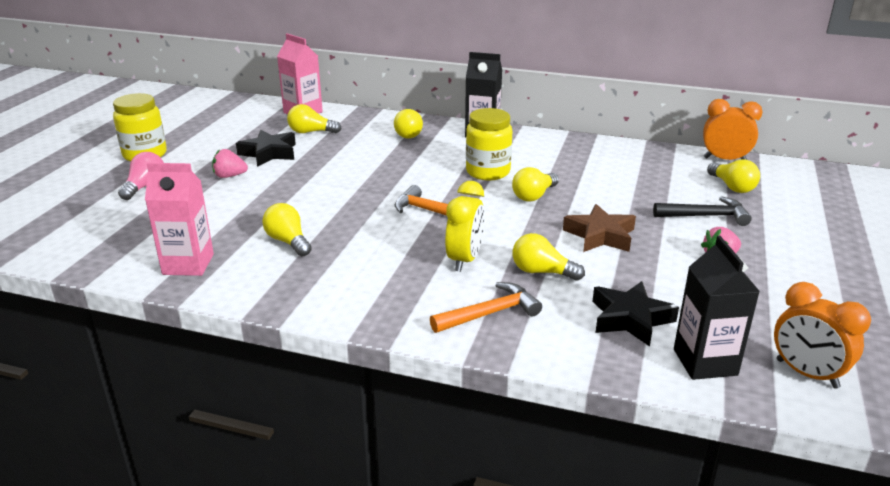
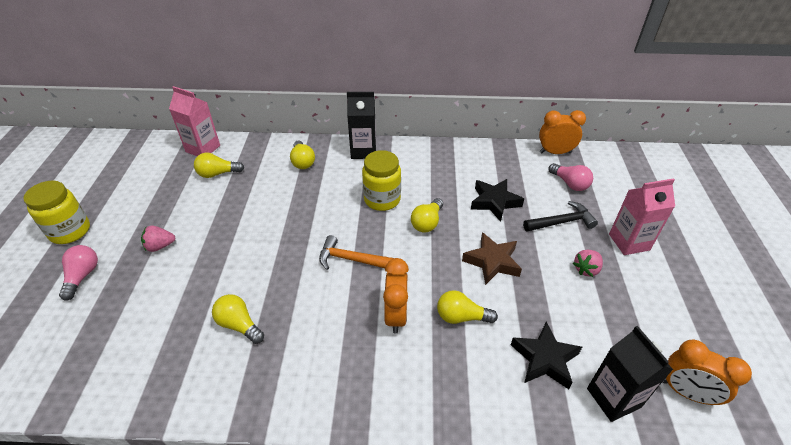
camera: 15 degrees left, 15 degrees up
pink carton [145,163,214,276] -> pink carton moved to [609,178,675,255]
black star [236,130,296,167] -> black star moved to [471,179,524,222]
orange hammer [430,282,542,333] -> none
yellow clock [445,181,485,272] -> orange clock [383,258,409,334]
yellow light bulb [707,159,760,193] -> pink light bulb [548,163,593,191]

